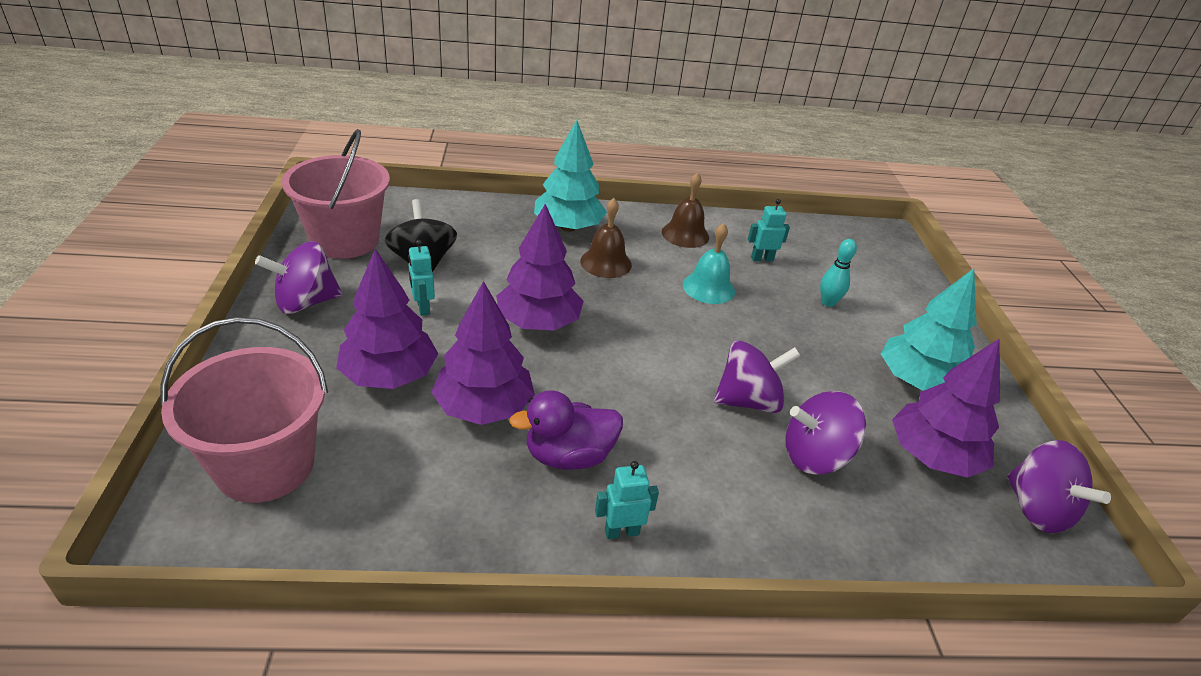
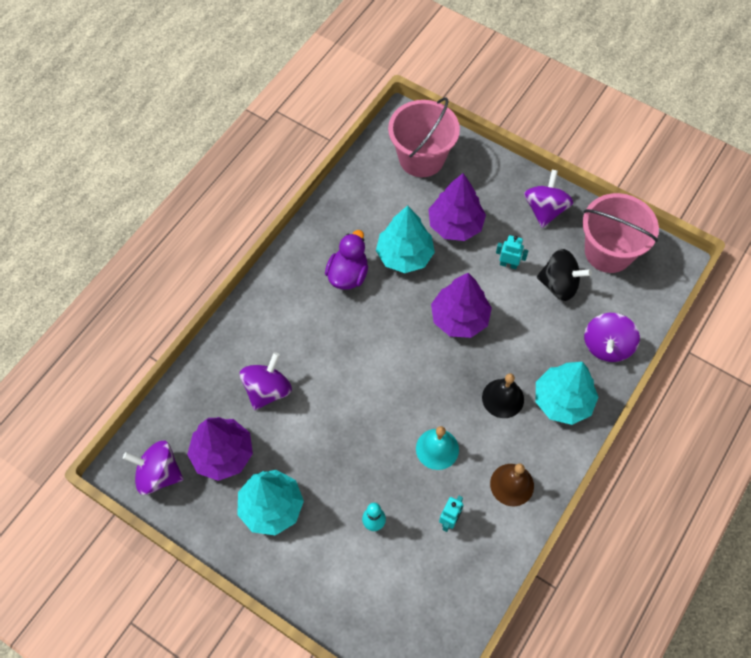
camera: 130 degrees right, 25 degrees up
purple tree [432,281,535,425] -> turquoise tree [376,205,435,273]
brown bell [580,198,632,278] -> black bell [482,373,524,418]
turquoise robot [595,461,659,539] -> none
purple spinning top [714,340,800,413] -> purple spinning top moved to [584,313,640,362]

